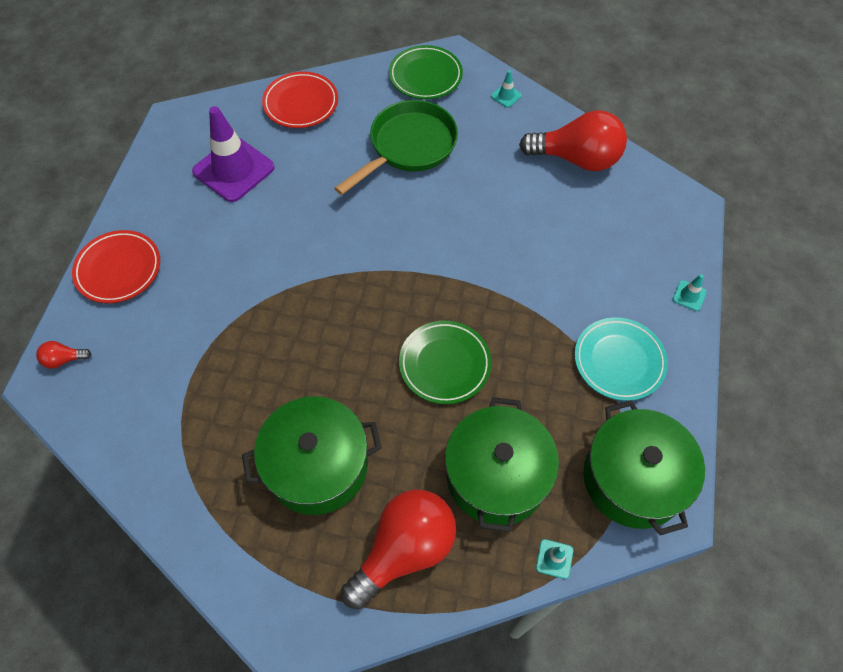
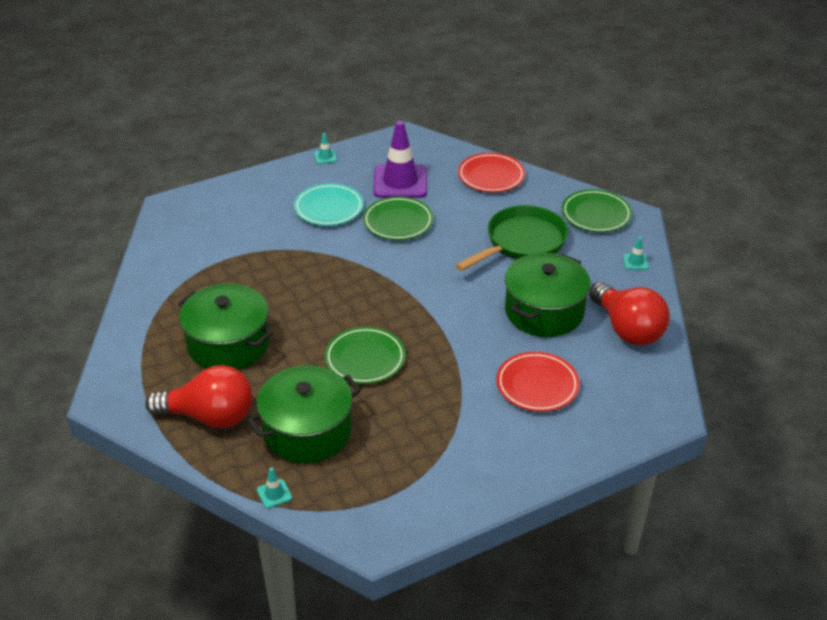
camera: 50 degrees right, 20 degrees down
red light bulb [36,341,91,369] -> none
red plate [72,230,160,303] -> red plate moved to [496,352,580,412]
green pan [334,100,458,195] -> green pan turned 45 degrees counterclockwise [455,205,568,271]
turquoise plate [574,317,668,401] -> turquoise plate moved to [294,183,364,226]
green pot [583,400,705,535] -> green pot moved to [505,253,590,337]
turquoise traffic cone [673,274,707,311] -> turquoise traffic cone moved to [314,133,337,164]
none -> green plate [363,196,434,240]

